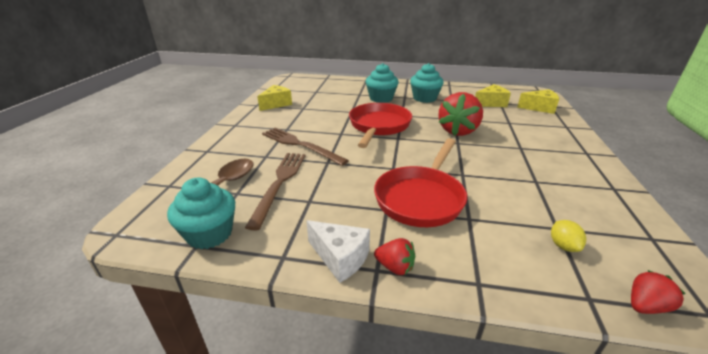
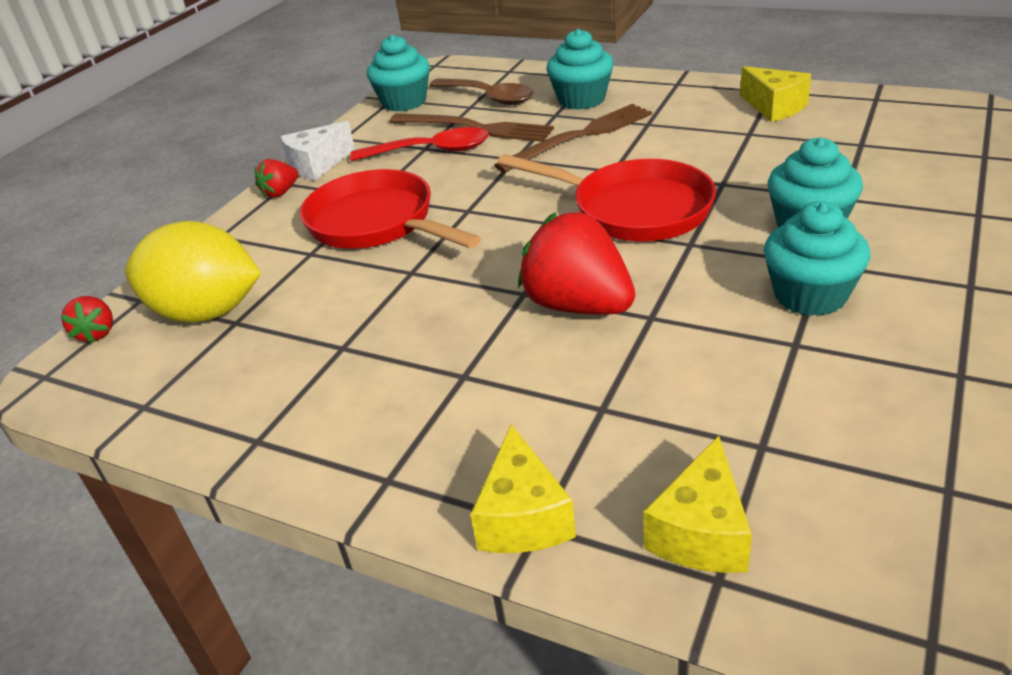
camera: 110 degrees right, 5 degrees up
yellow cheese [475,84,511,107] -> yellow cheese moved to [470,424,576,553]
yellow lemon [551,220,586,252] -> yellow lemon [125,221,261,323], size x2.47
none -> red spoon [350,127,489,161]
none -> turquoise cupcake [547,29,613,110]

